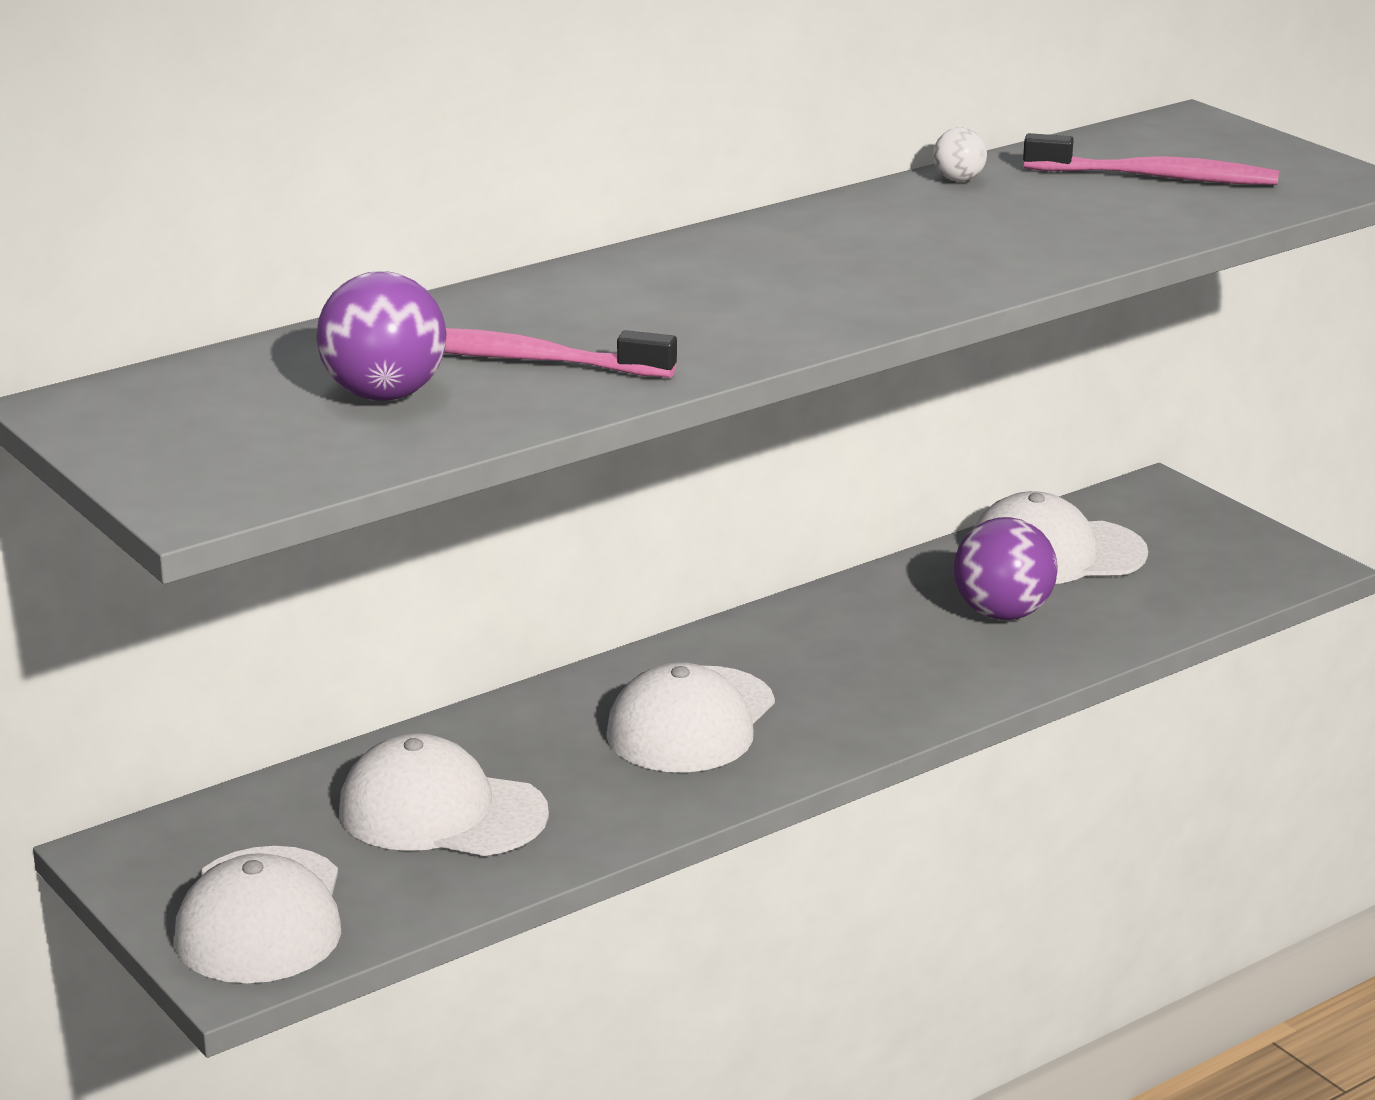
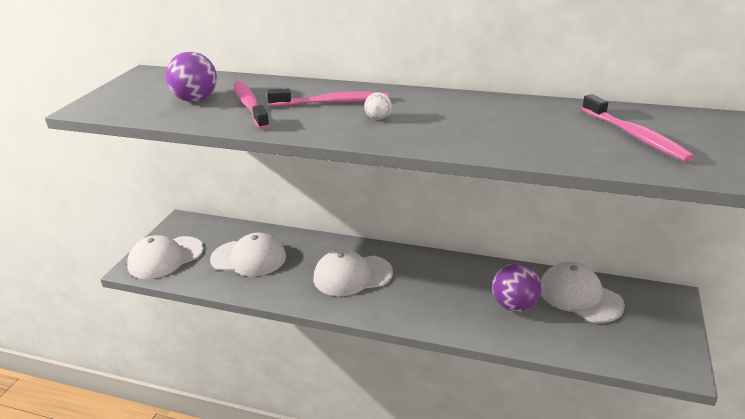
camera: 55 degrees right, 5 degrees up
white cap [339,733,549,856] -> white cap turned 120 degrees clockwise [210,233,286,276]
white ball [933,127,987,182] -> white ball moved to [364,92,391,120]
none -> pink toothbrush [267,88,388,107]

